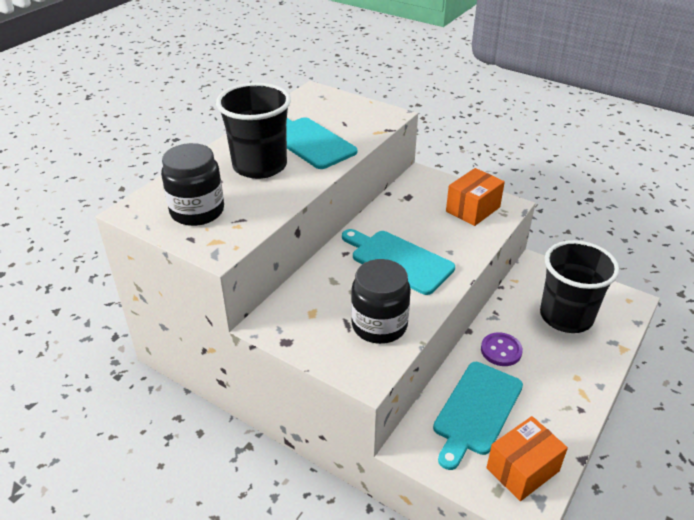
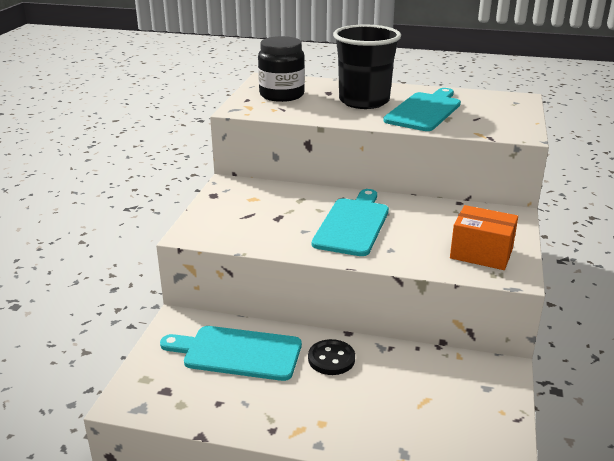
camera: 70 degrees right, 10 degrees down
black jar [351,259,411,344] -> none
purple button [481,333,523,366] -> black button [308,339,355,375]
orange box [486,416,568,501] -> none
black cup [540,240,619,333] -> none

